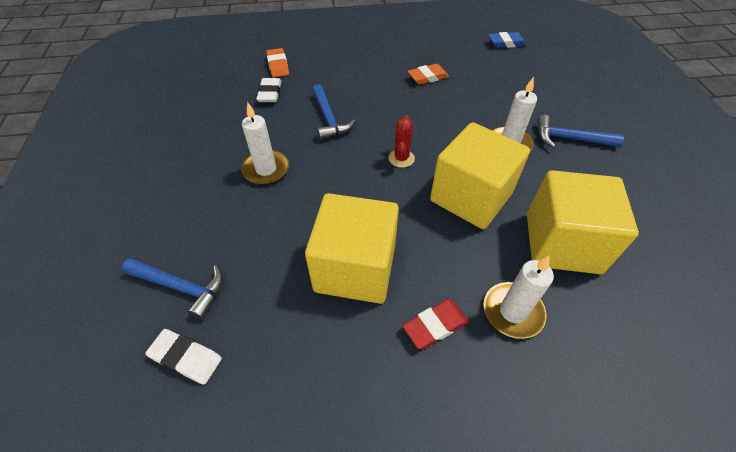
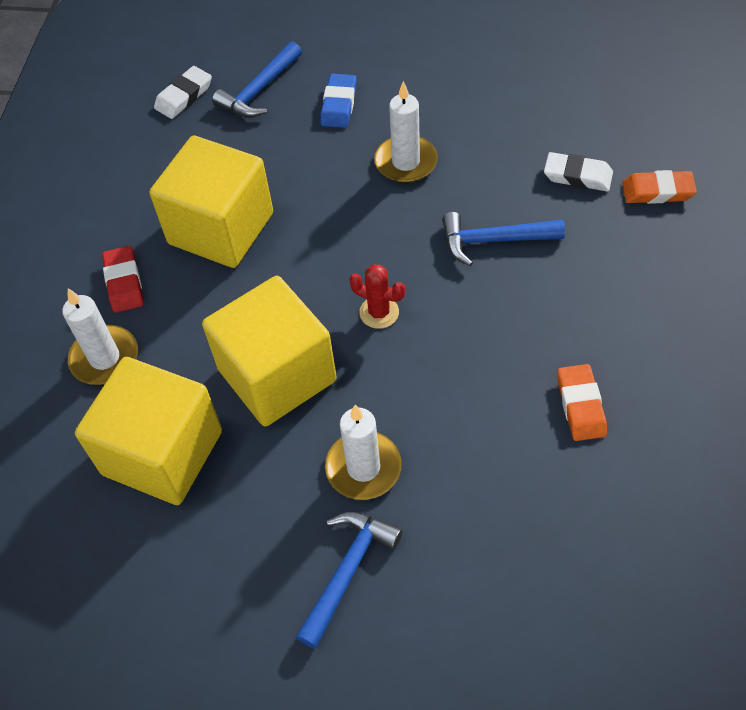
camera: 110 degrees right, 5 degrees up
blue eraser [488,32,526,48] -> blue eraser moved to [320,74,357,128]

